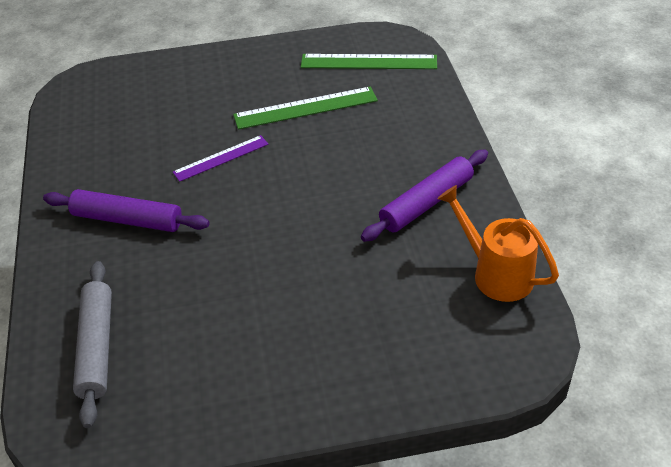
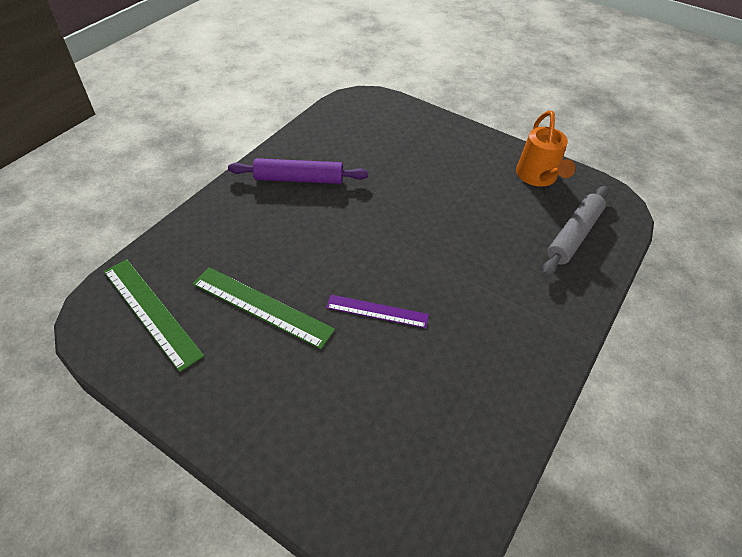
camera: 140 degrees left, 5 degrees up
purple rolling pin [43,189,210,232] -> none
orange watering can [437,185,559,302] -> orange watering can moved to [516,111,576,187]

